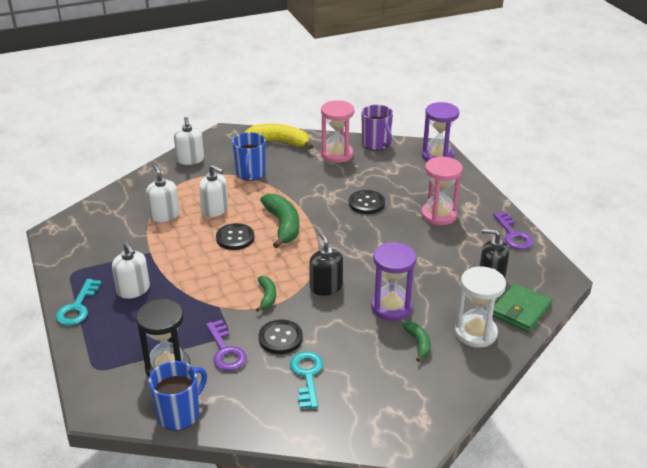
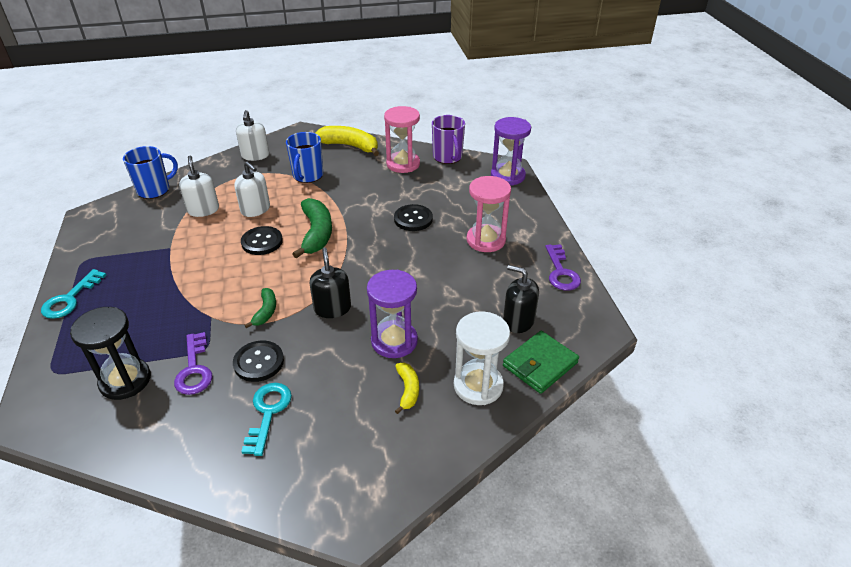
camera: 10 degrees right, 5 degrees up
white soap dispenser [112,242,150,299] -> none
blue mug [149,361,207,431] -> blue mug moved to [123,146,178,199]
green banana [402,322,431,362] -> yellow banana [395,363,419,414]

